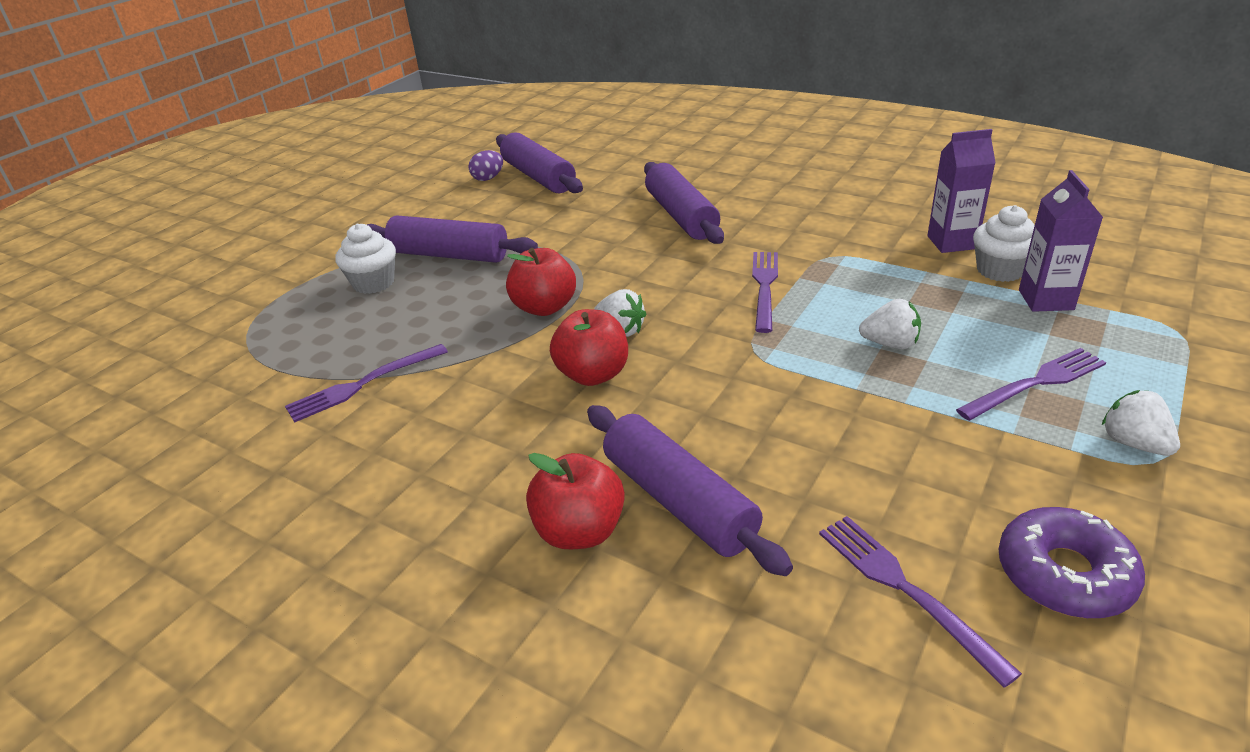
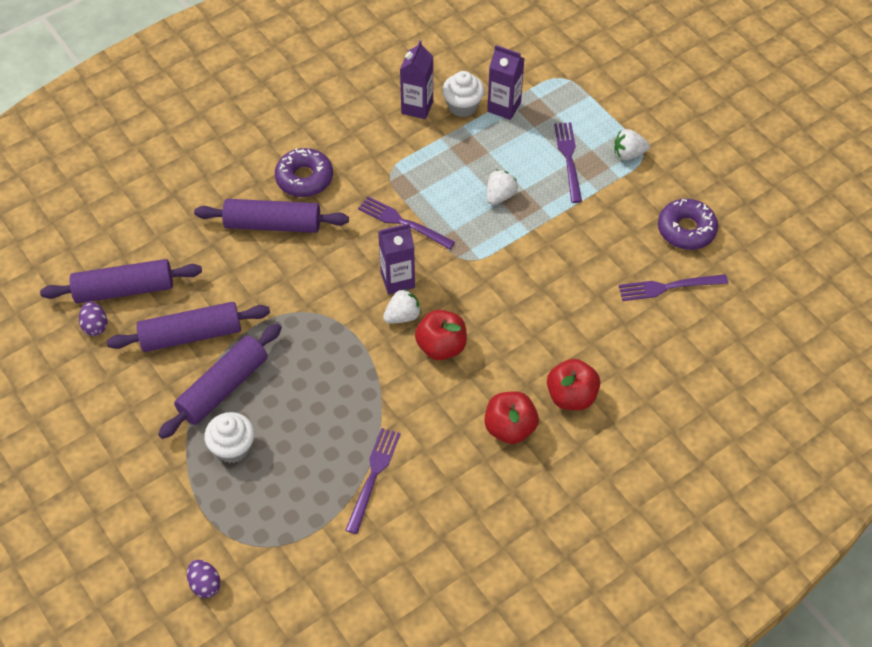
camera: 70 degrees left, 20 degrees up
purple fork [285,344,448,423] -> purple fork turned 150 degrees counterclockwise [345,428,401,534]
red apple [506,248,576,316] -> red apple moved to [484,391,539,444]
purple rolling pin [587,405,793,576] -> purple rolling pin moved to [107,302,270,352]
none -> purple egg [187,560,221,598]
none -> purple donut [275,148,333,197]
none -> purple carton [378,223,415,294]

